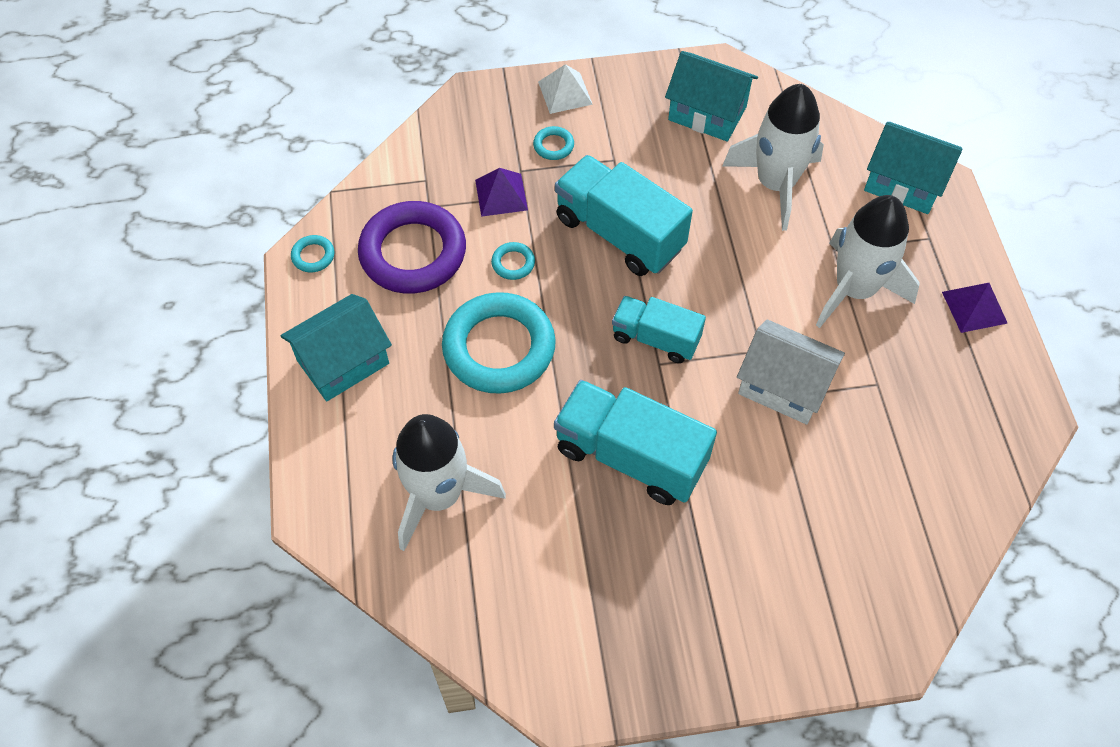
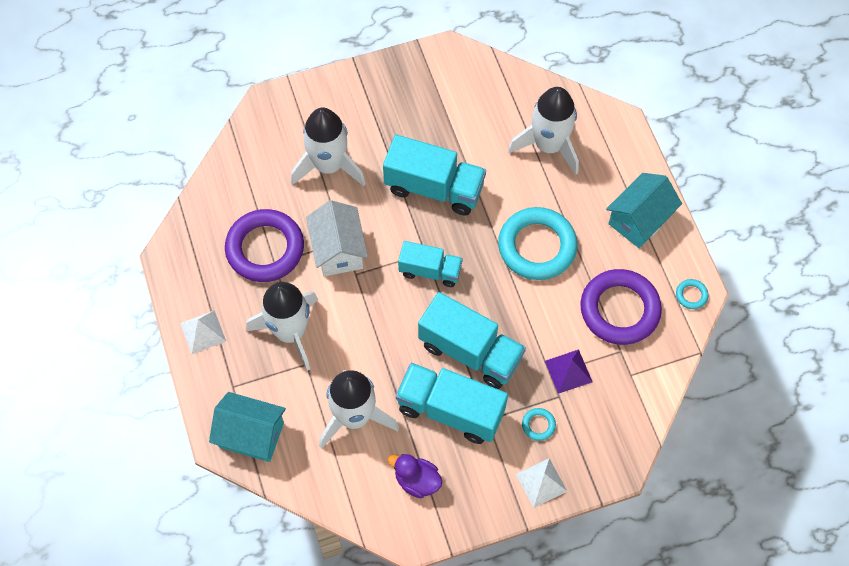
camera: 170 degrees right, 5 degrees up
turquoise ring [491,242,535,280] -> none
turquoise house [665,51,758,142] -> purple duck [388,454,442,498]
white house [737,319,845,425] -> white house turned 60 degrees clockwise [306,200,368,276]
purple pyramid [942,283,1008,333] -> white pyramid [180,310,226,354]
none -> purple ring [225,209,304,282]
none -> white rocket [291,108,366,186]
none -> turquoise truck [396,363,508,444]

